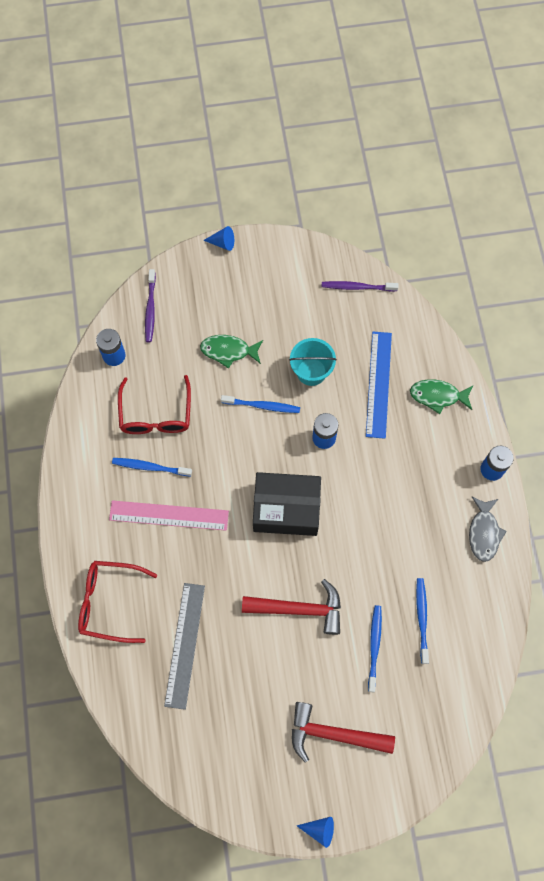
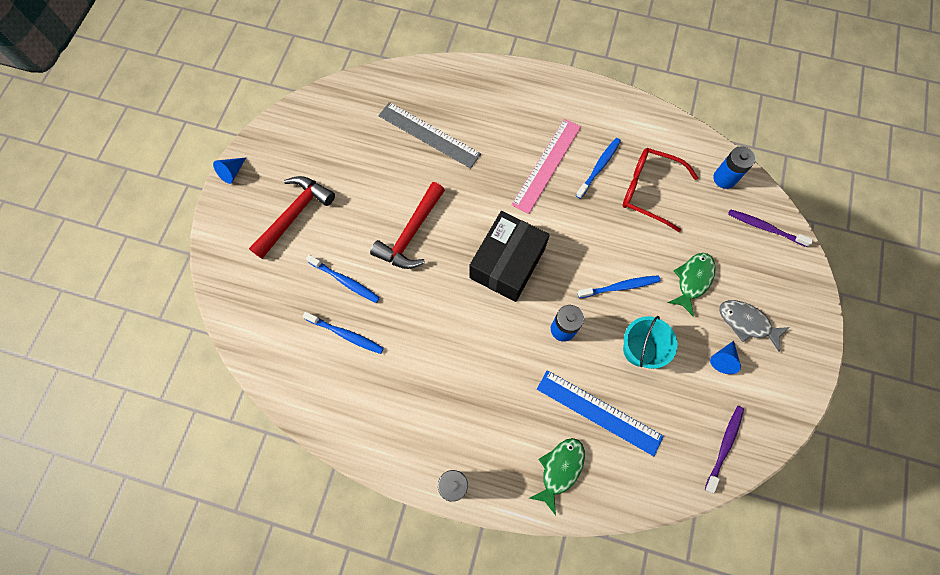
camera: 115 degrees right, 0 degrees up
red glasses [78,561,157,643] -> none
blue cone [203,226,234,251] -> blue cone moved to [710,341,741,374]
blue toothbrush [221,395,300,413] -> blue toothbrush turned 135 degrees counterclockwise [577,275,660,298]
grey fish [469,497,507,562] -> grey fish moved to [719,300,790,352]

